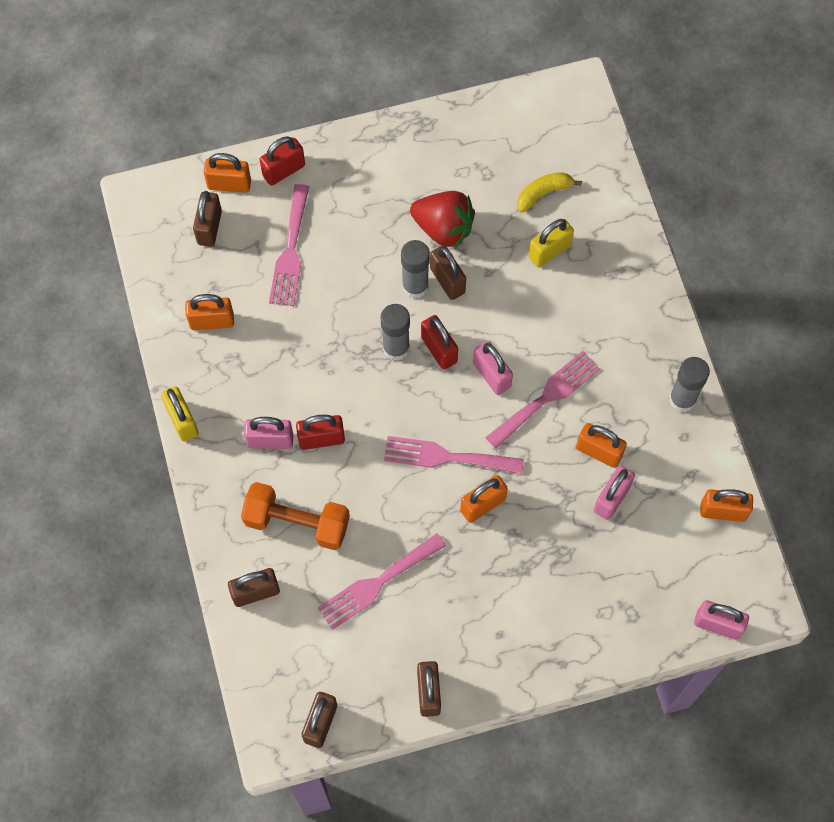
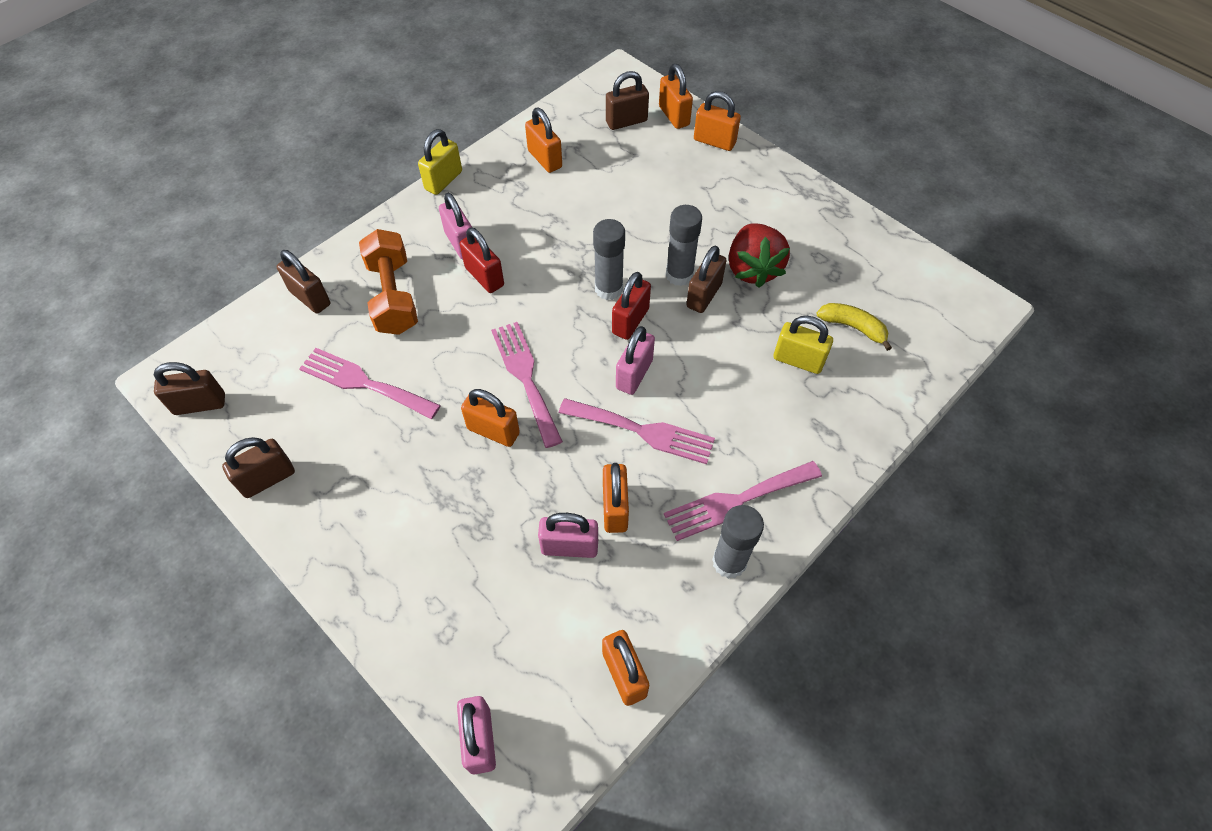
camera: 60 degrees right, 10 degrees down
red padlock [260,136,305,186] -> orange padlock [694,91,741,151]
pink fork [269,184,309,306] -> pink fork moved to [664,461,822,541]

